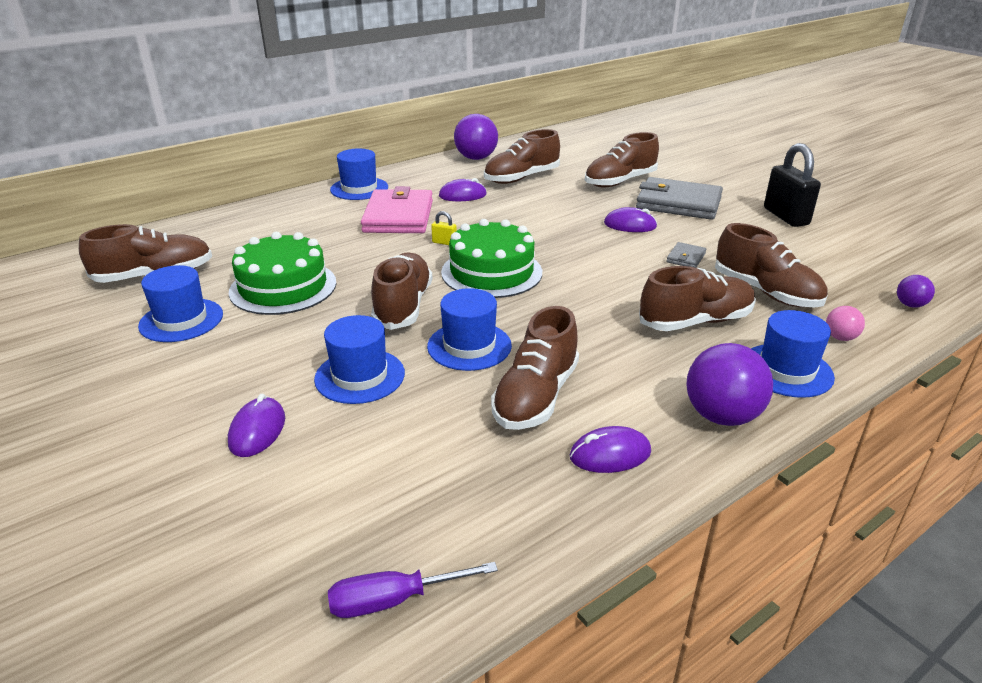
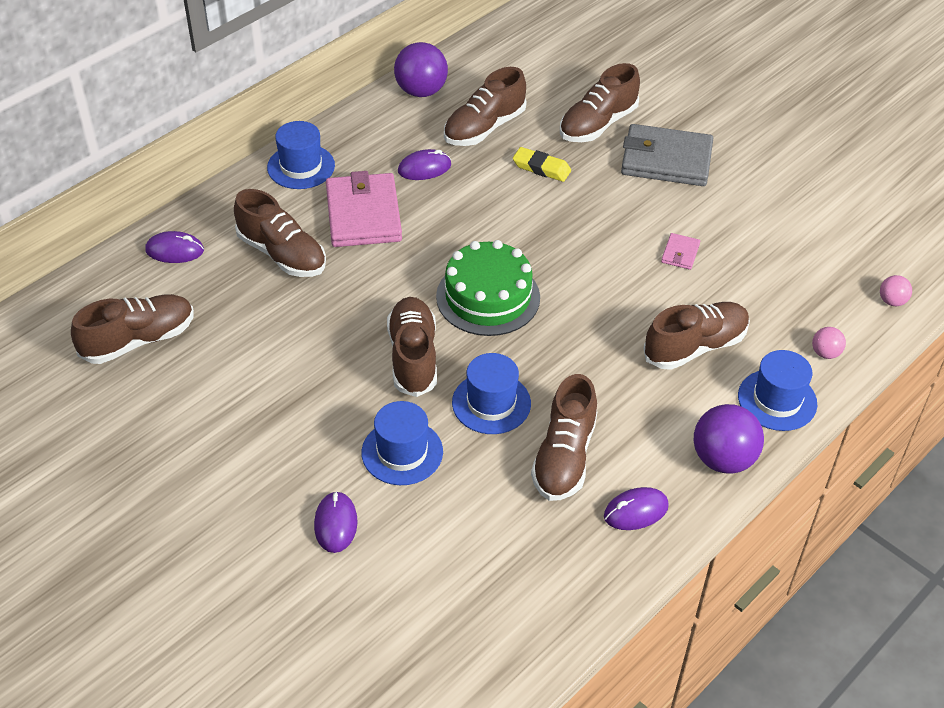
camera: 10 degrees left, 15 degrees up
blue hat [138,265,223,342] -> none
green cake [229,232,336,315] -> none
purple screwdriver [328,562,498,618] -> none
yellow padlock [431,211,457,245] -> none
purple mouse [604,207,657,232] -> purple mouse moved to [145,231,204,263]
grey wallet [666,242,706,268] -> pink wallet [661,233,700,270]
brown shoe [715,223,828,307] -> brown shoe moved to [234,189,326,277]
black padlock [764,143,821,227] -> none
purple ball [897,275,935,308] -> pink ball [880,275,912,306]
none -> yellow eraser [513,147,571,182]

